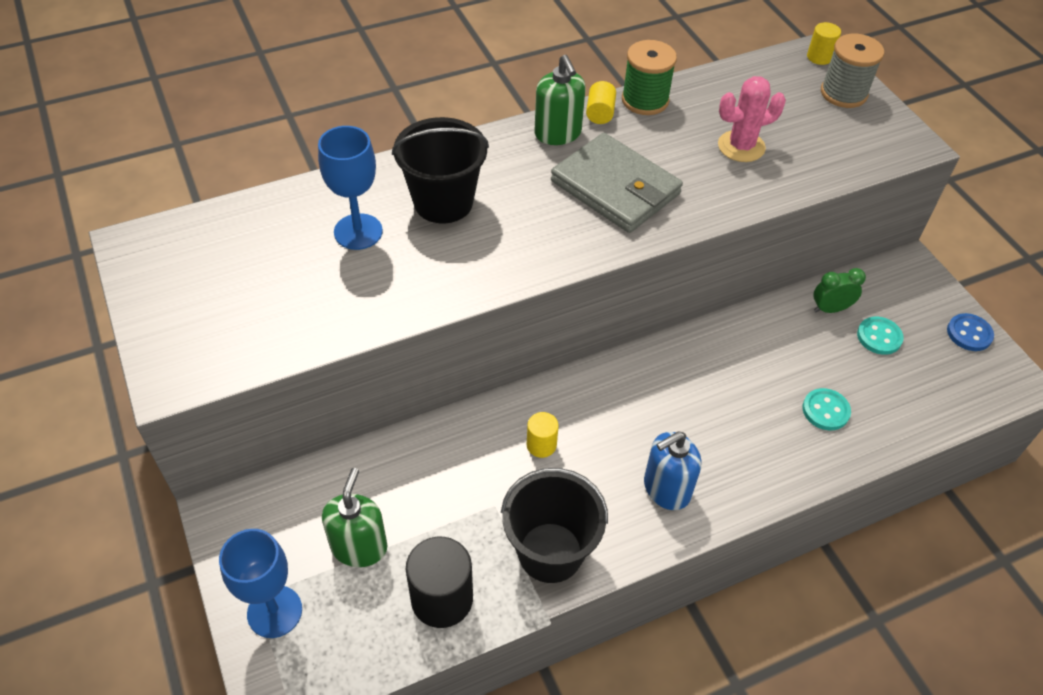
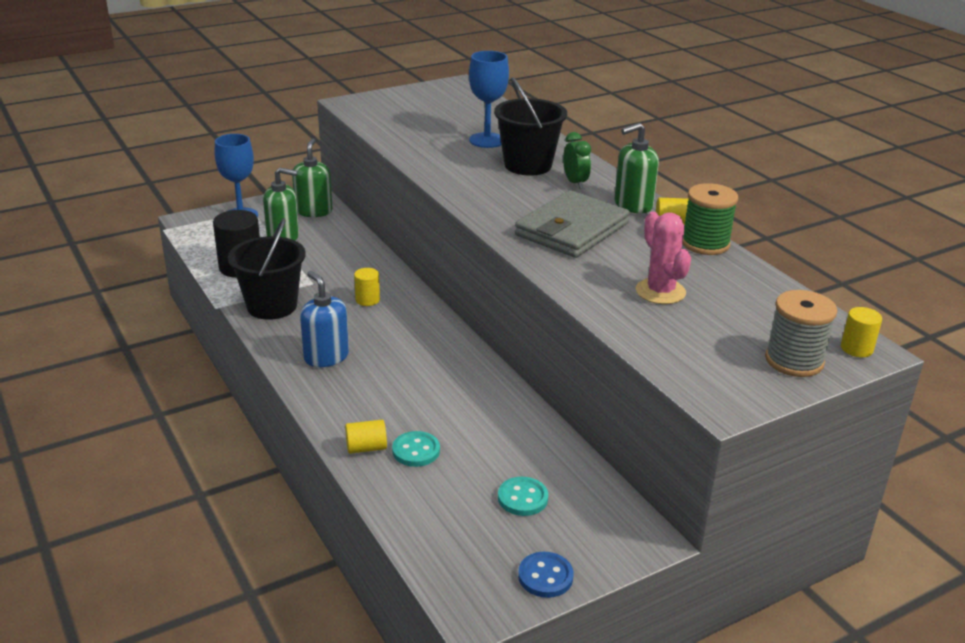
camera: 85 degrees right, 20 degrees down
green clock [814,268,866,313] -> green clock moved to [563,132,591,189]
none -> green soap dispenser [292,139,332,217]
none -> yellow cylinder [345,420,387,454]

